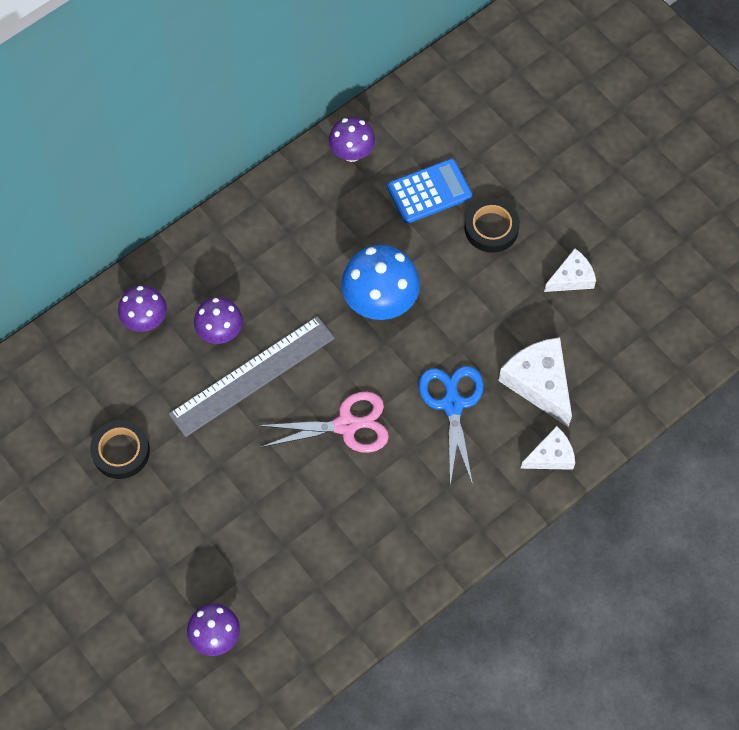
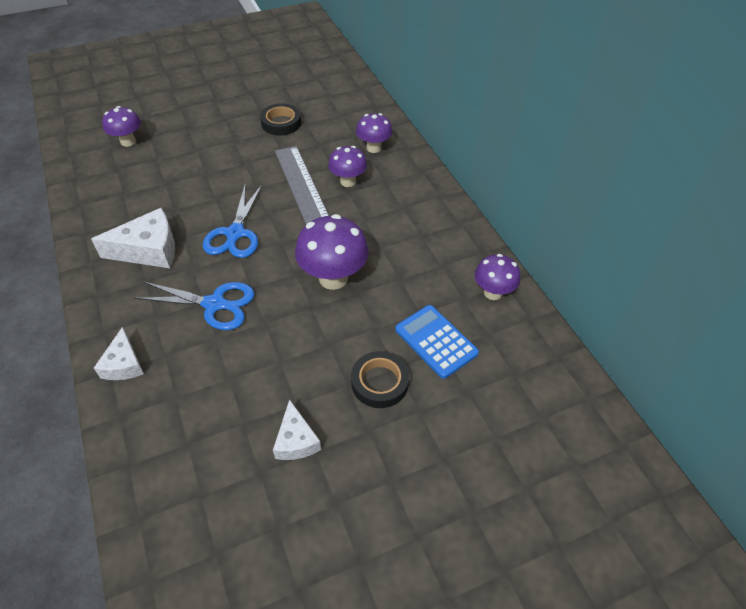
camera: 105 degrees right, 15 degrees down
pink scissors [257,392,389,453] -> blue scissors [203,185,262,258]
blue mushroom [341,245,420,320] -> purple mushroom [295,214,369,290]
blue calculator [387,159,472,223] -> blue calculator turned 150 degrees clockwise [395,305,479,379]
white cheese [499,337,572,428] -> white cheese moved to [91,208,175,268]

